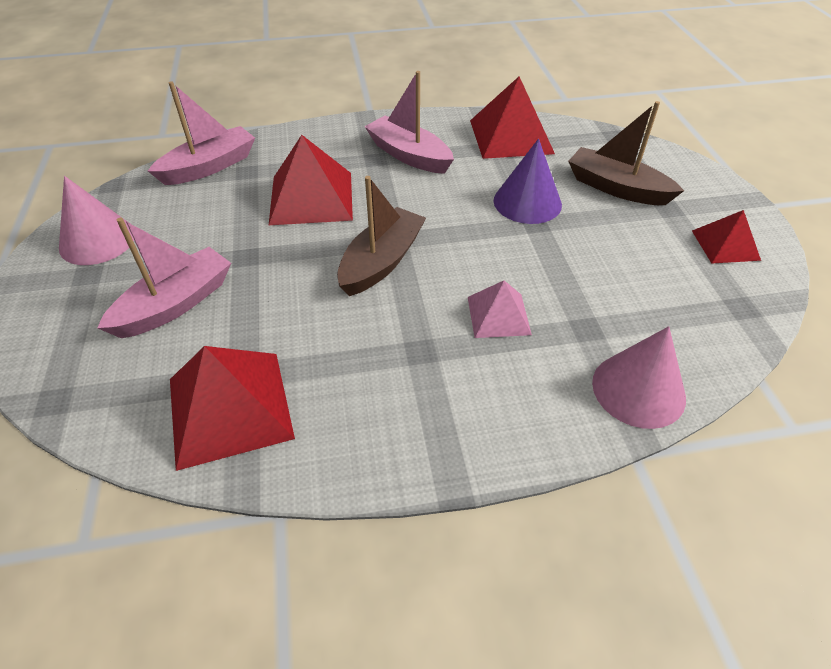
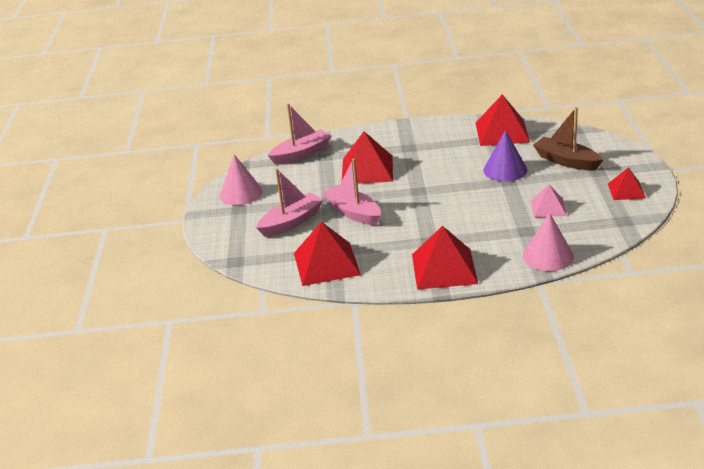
camera: 10 degrees right, 15 degrees down
brown boat [337,176,426,296] -> none
pink boat [364,71,454,174] -> pink boat moved to [322,158,381,225]
pink pyramid [468,281,532,338] -> pink pyramid moved to [531,184,567,217]
none -> red pyramid [412,226,478,290]

